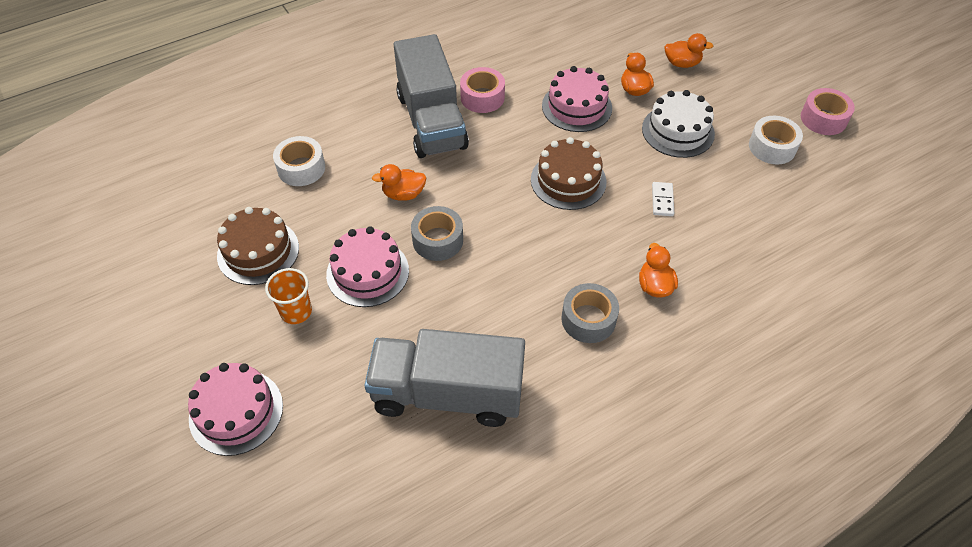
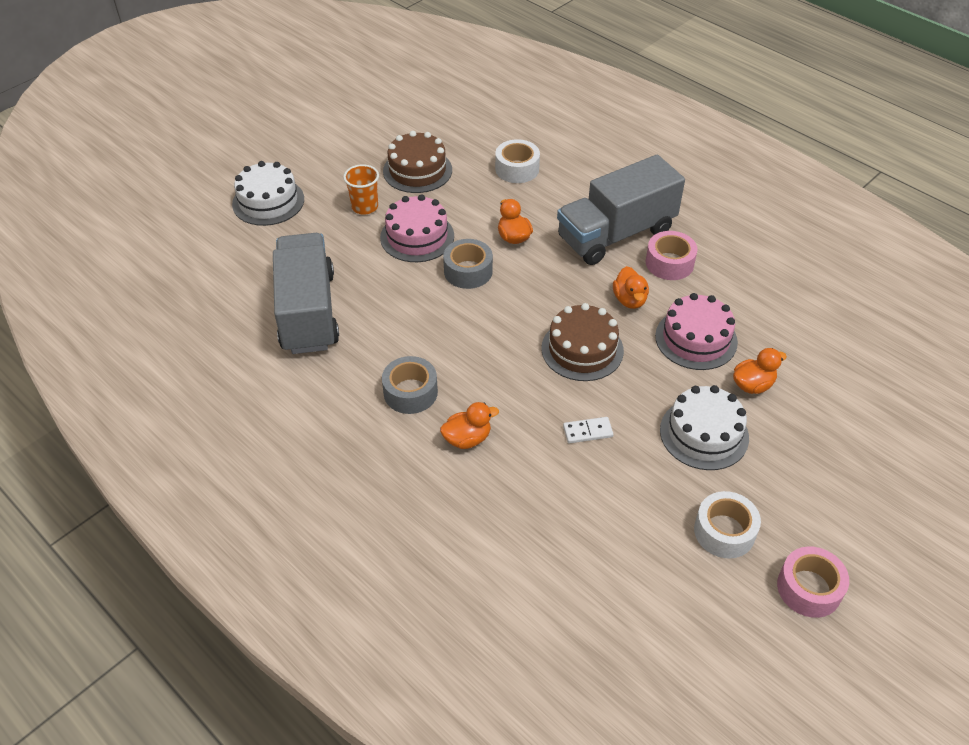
camera: 75 degrees right, 5 degrees down
pink cake [188,363,283,456] -> white cake [232,161,304,226]
orange duck [664,33,713,68] -> orange duck moved to [613,266,649,309]

